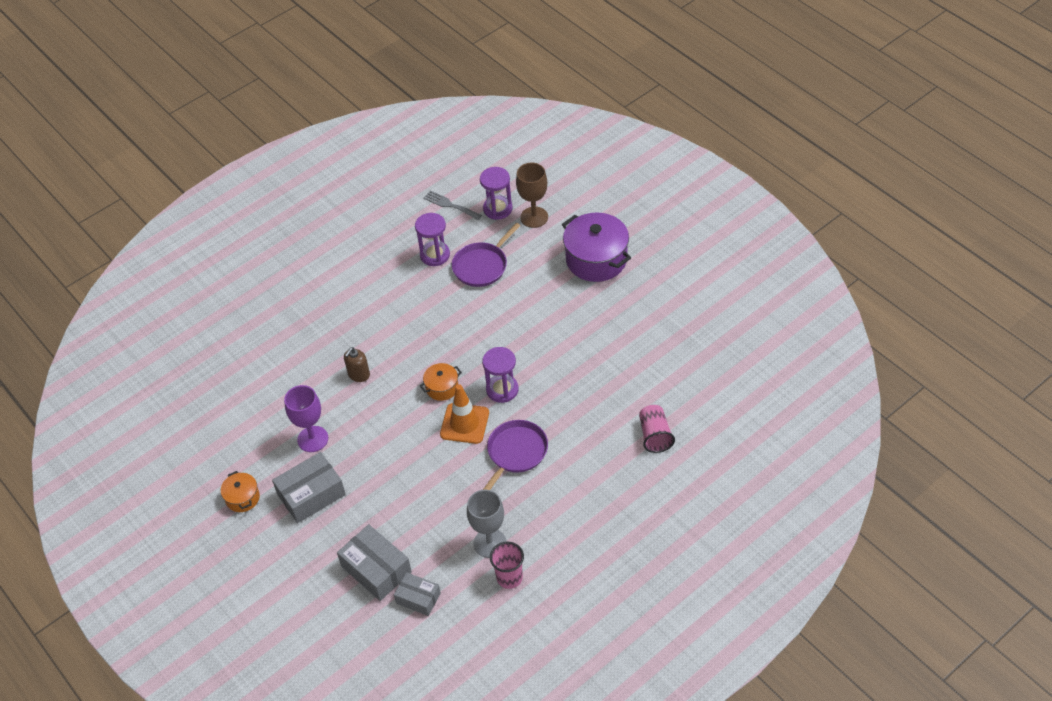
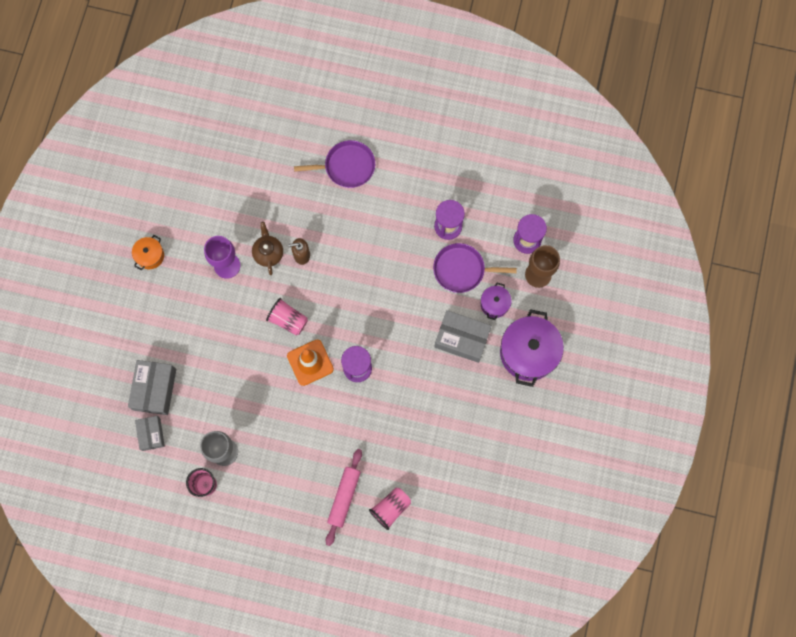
camera: 50 degrees right, 25 degrees up
grey box [272,452,346,523] -> grey box moved to [434,310,492,363]
orange pot [420,363,462,401] -> none
grey fork [423,190,482,220] -> none
purple pan [483,420,548,490] -> purple pan moved to [294,140,375,188]
none -> brown teapot [252,222,283,275]
none -> pink cup [266,298,308,336]
none -> pink rolling pin [326,449,362,546]
none -> purple pot [481,282,512,320]

